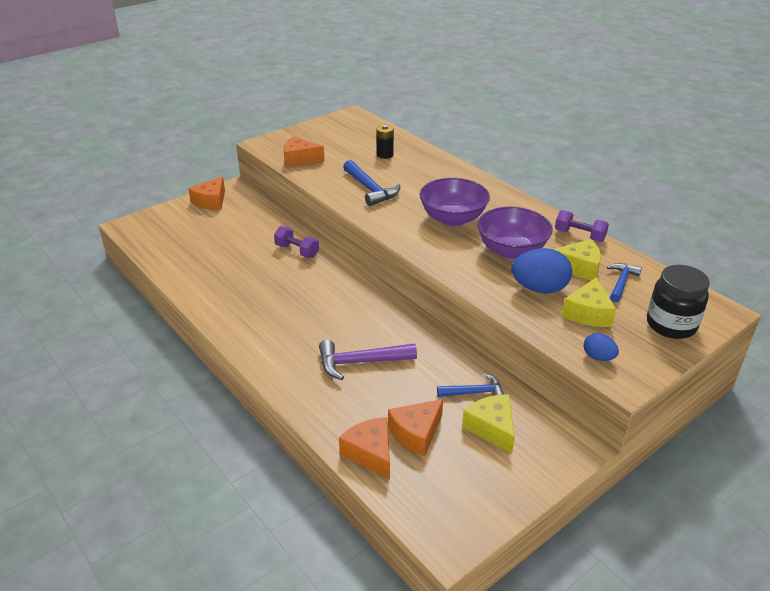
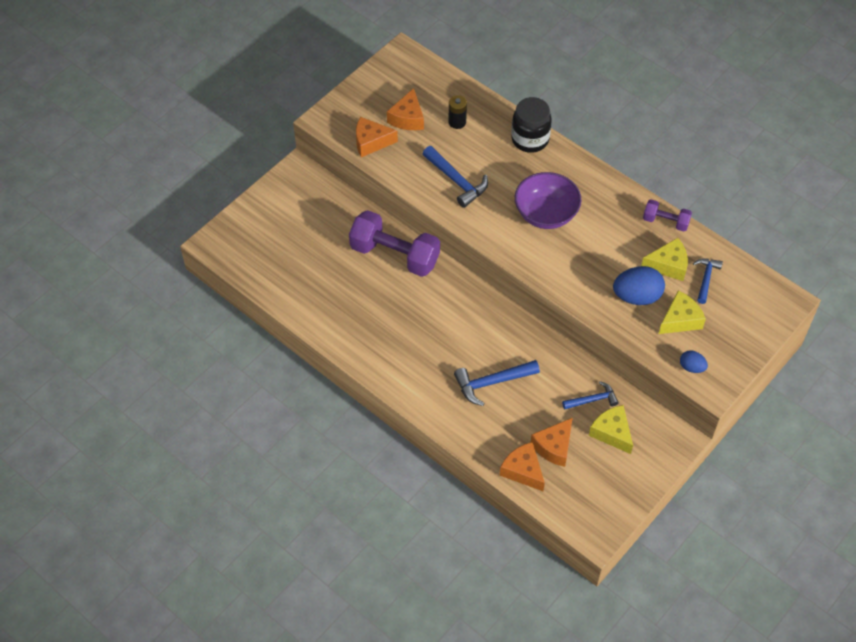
camera: 10 degrees left, 20 degrees up
orange cheese [188,176,225,210] -> orange cheese moved to [387,88,424,130]
purple dumbbell [274,226,319,258] -> purple dumbbell [349,210,440,277], size x1.94
purple hammer [319,340,417,380] -> blue hammer [454,360,540,406]
purple bowl [477,207,553,259] -> none
yellow cheese [562,277,616,327] -> yellow cheese turned 135 degrees counterclockwise [659,290,706,334]
black jar [647,265,710,339] -> black jar moved to [511,97,552,153]

